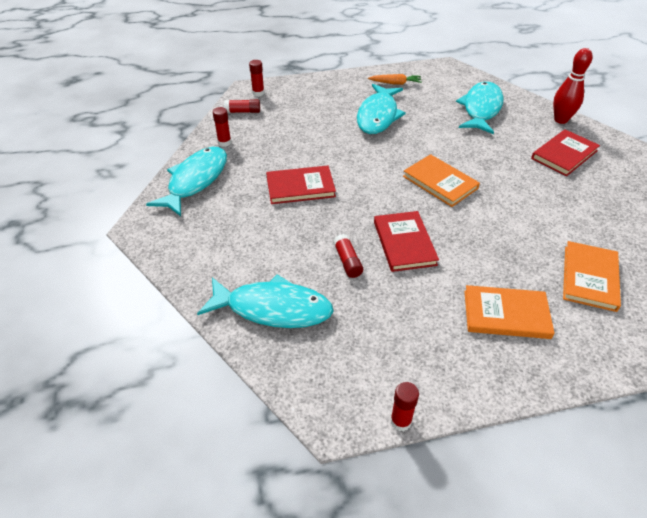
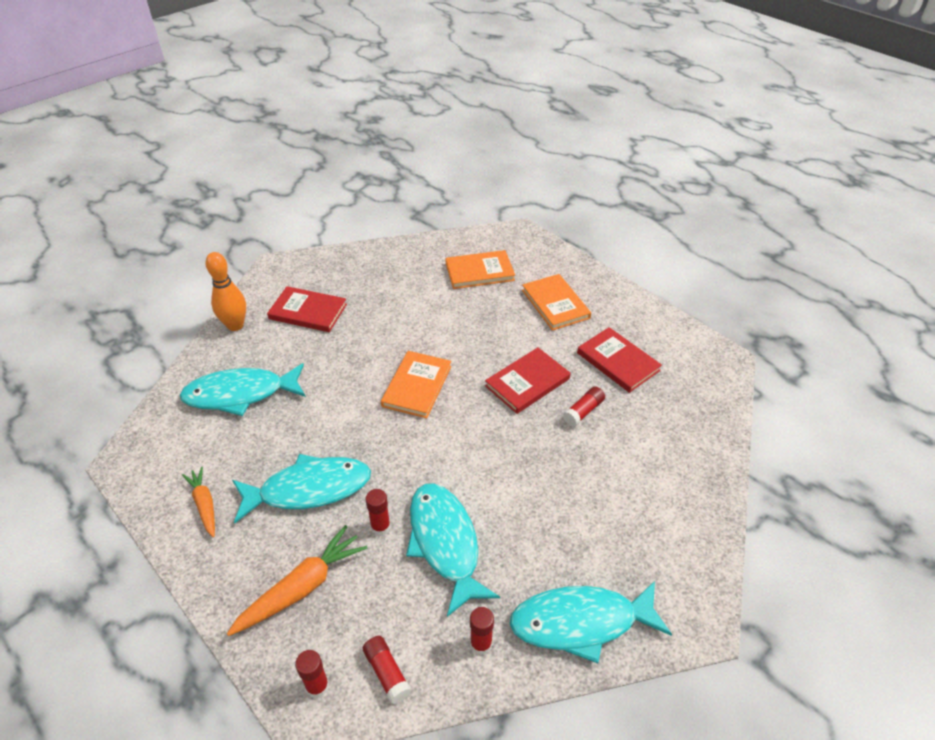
camera: 120 degrees left, 0 degrees up
turquoise fish [197,274,334,328] -> turquoise fish moved to [406,483,500,617]
red book [266,165,336,204] -> red book moved to [577,327,662,393]
red glue stick [390,382,419,431] -> red glue stick moved to [365,489,391,536]
red bowling pin [553,48,592,124] -> orange bowling pin [205,252,246,331]
none -> orange carrot [227,525,367,636]

